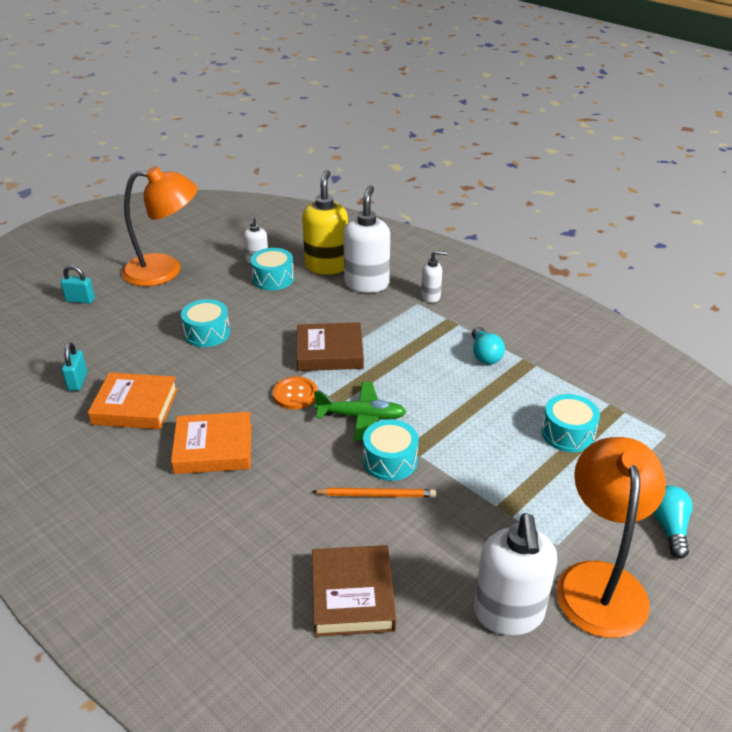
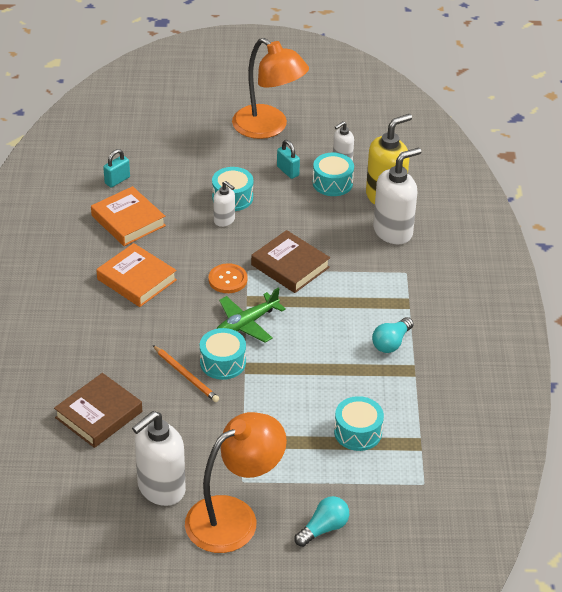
camera: 45 degrees right, 5 degrees up
turquoise padlock [60,265,95,304] -> turquoise padlock moved to [277,140,300,179]
green plane [314,382,406,441] -> green plane turned 90 degrees clockwise [216,288,286,343]
white soap dispenser [421,250,447,303] -> white soap dispenser moved to [213,181,235,227]

